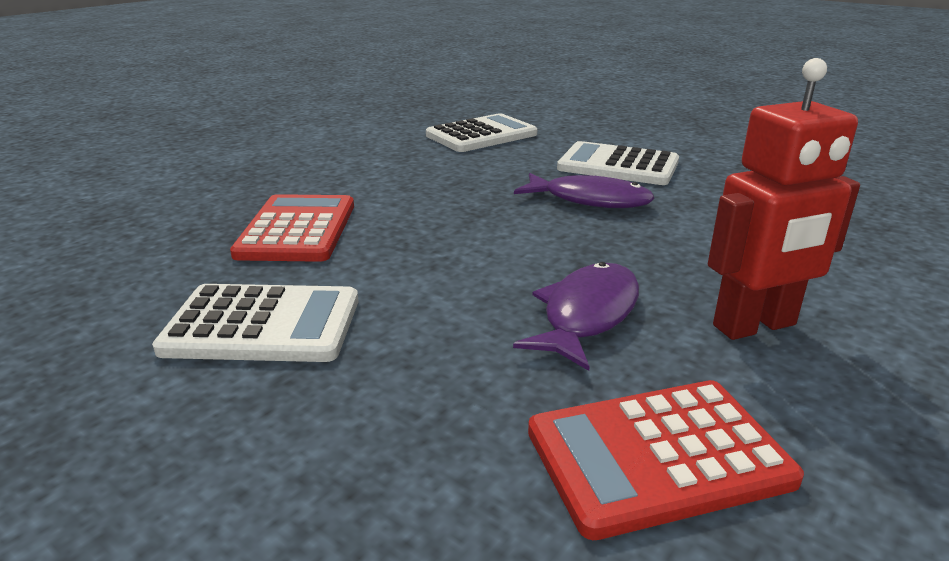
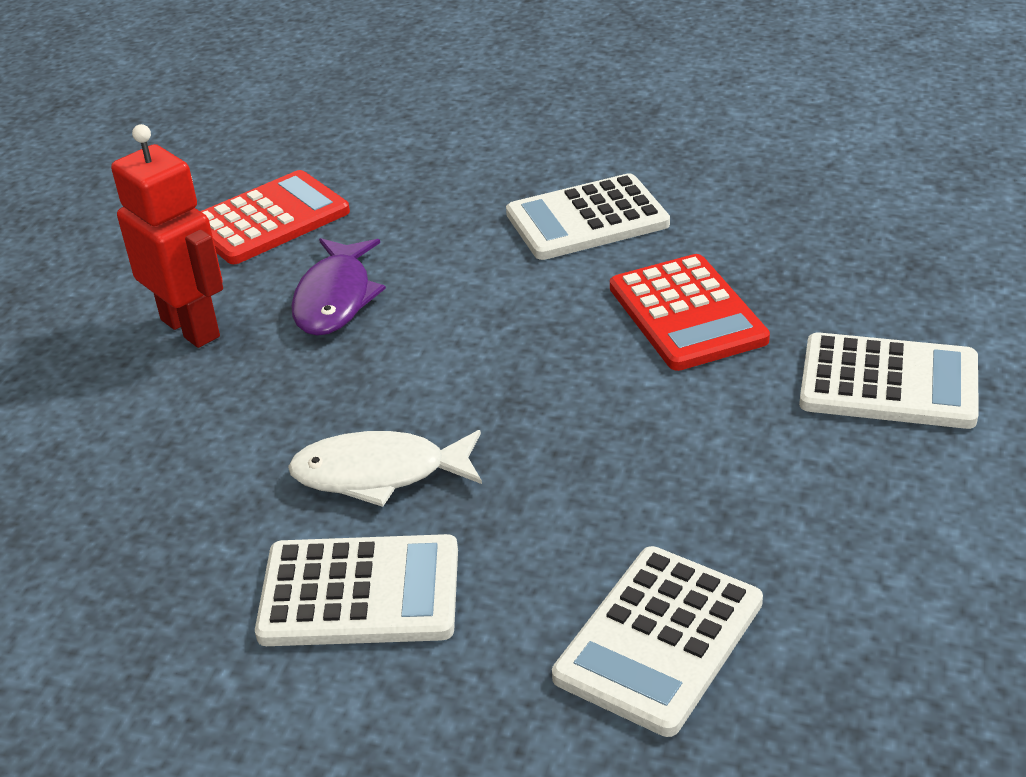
camera: 160 degrees right, 10 degrees up
purple fish [514,173,655,208] -> white fish [288,430,482,507]
red robot [708,58,860,340] -> red robot turned 90 degrees clockwise [111,124,223,348]
none -> white calculator [799,332,979,429]

